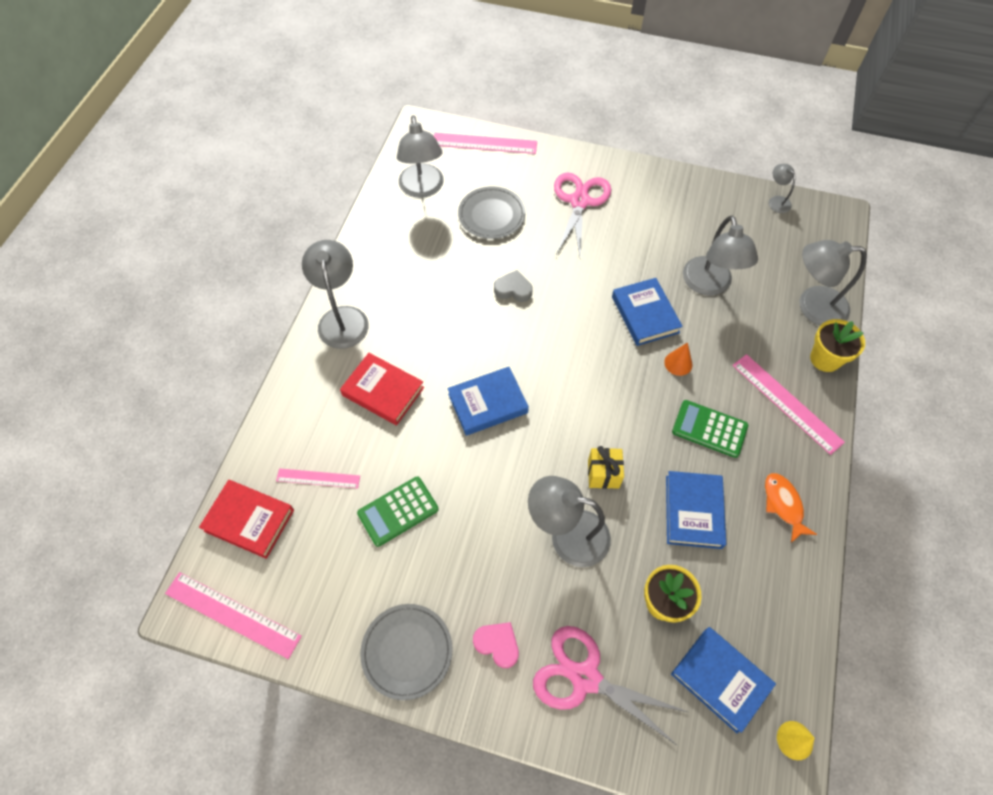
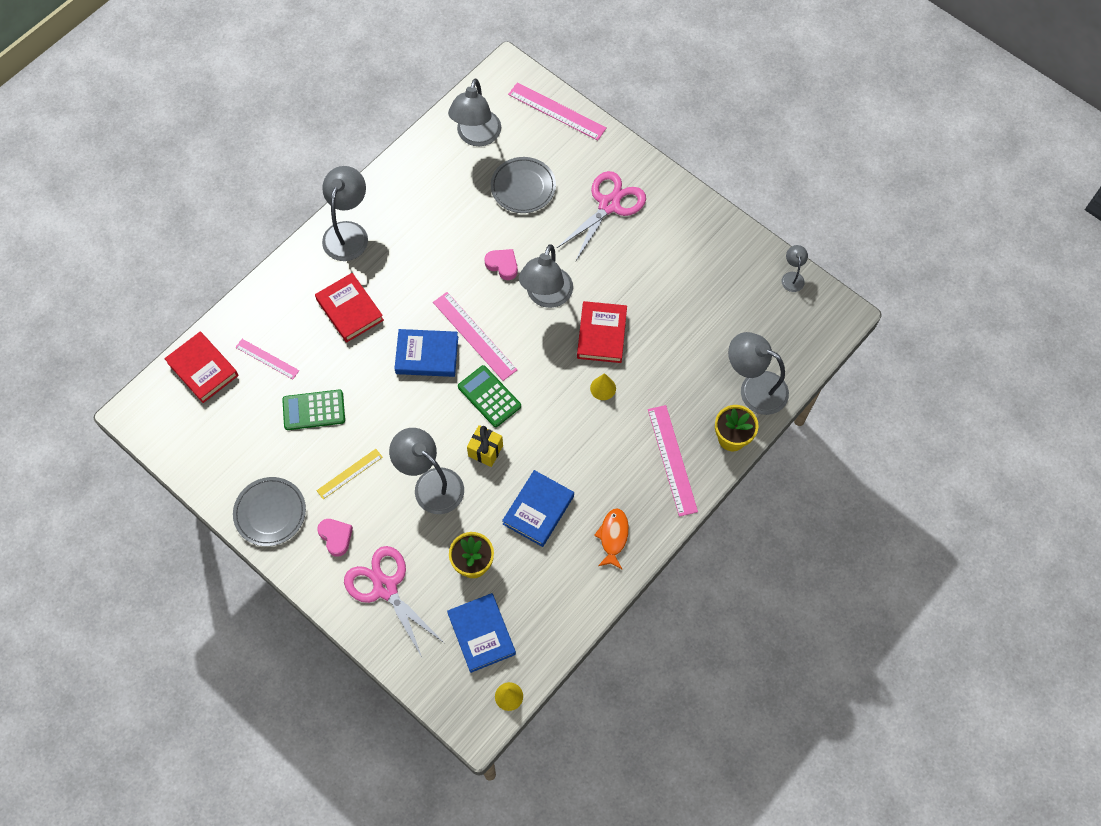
camera: 25 degrees right, 5 degrees up
pink ruler [165,572,302,659] -> pink ruler moved to [433,292,517,381]
grey heart [494,270,532,302] -> pink heart [485,249,518,280]
blue book [612,278,683,346] -> red book [577,301,627,363]
orange cone [664,342,692,376] -> yellow cone [590,373,616,400]
green calculator [672,400,748,458] -> green calculator moved to [458,365,521,427]
grey lamp [683,215,758,295] -> grey lamp moved to [519,244,573,308]
none -> yellow ruler [316,449,383,499]

